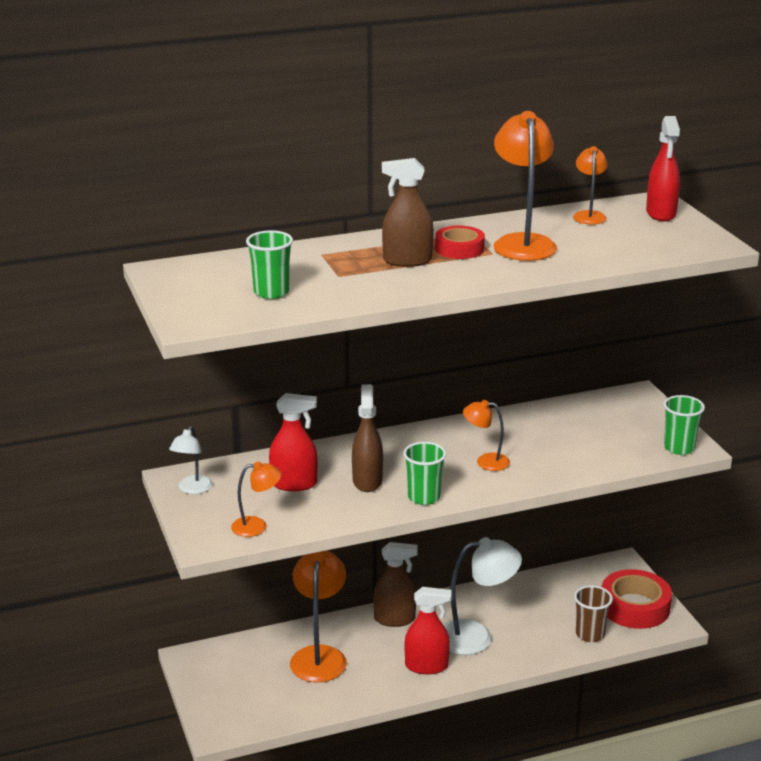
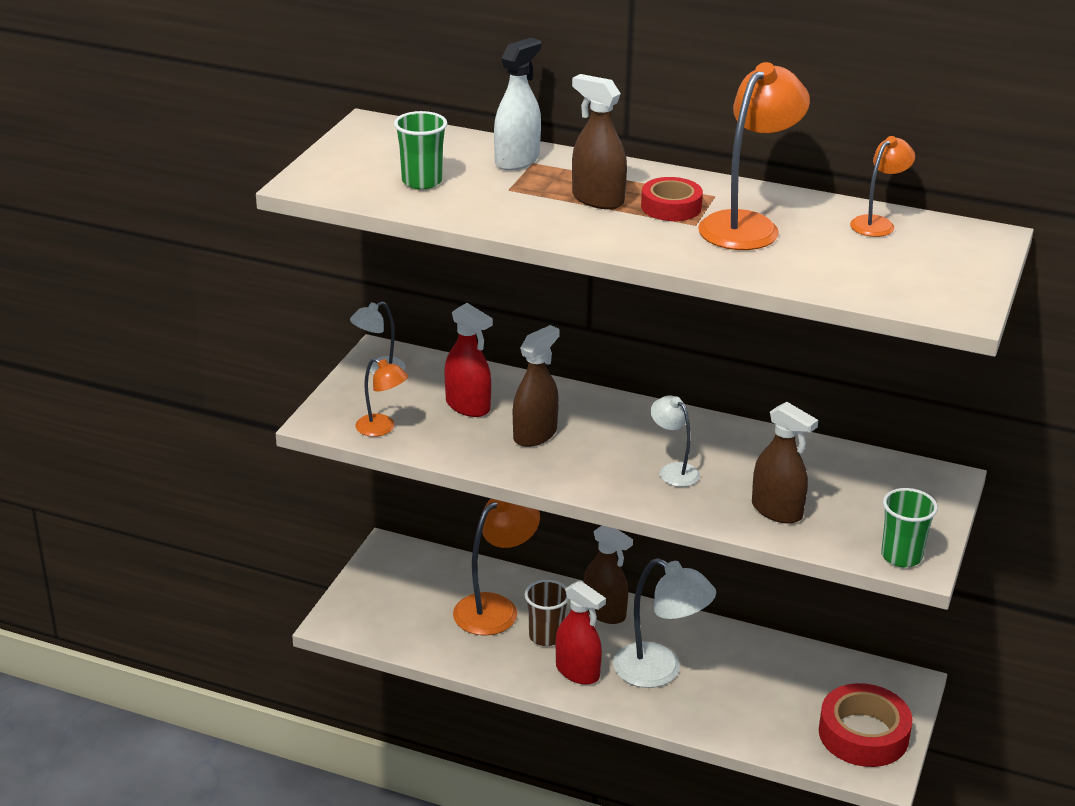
camera: 40 degrees right, 5 degrees up
green cup [403,442,446,505] -> none
orange lamp [463,400,510,471] -> white lamp [650,395,700,487]
brown cup [574,585,613,642] -> brown cup moved to [525,580,569,646]
red spray bottle [646,116,680,221] -> none
none -> white spray bottle [494,38,541,171]
none -> brown spray bottle [752,402,818,524]

